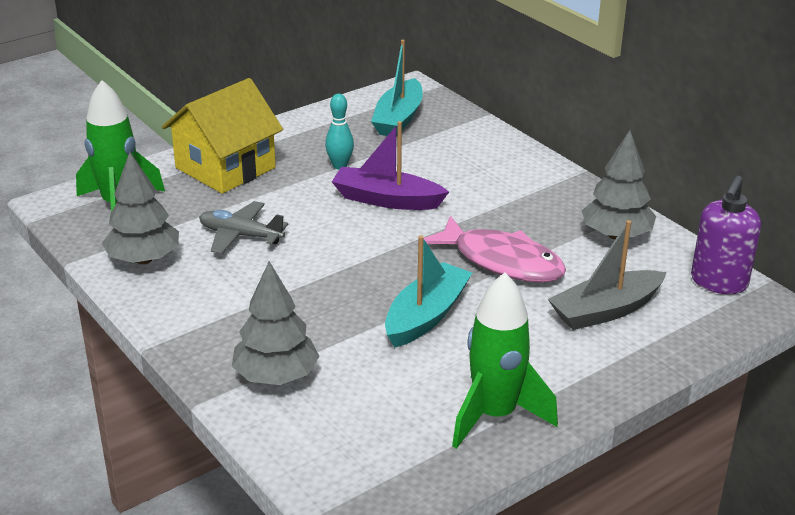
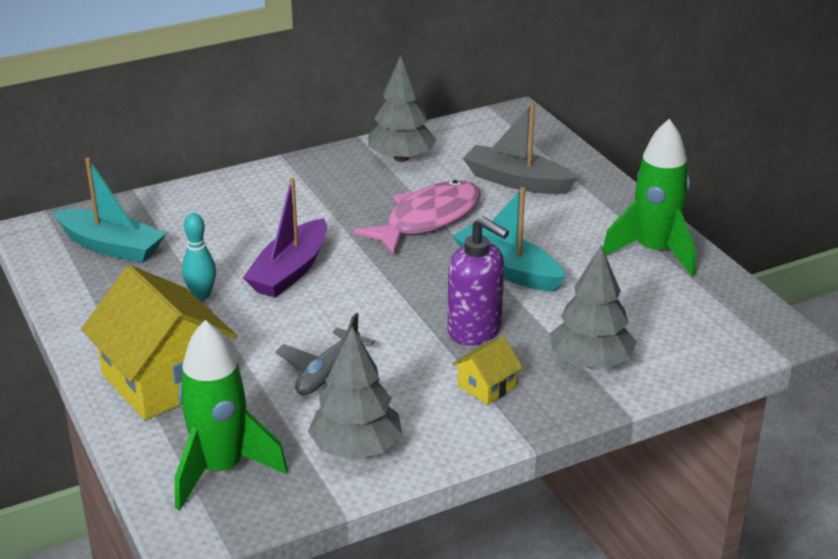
camera: 80 degrees left, 0 degrees up
grey boat [548,220,667,330] -> grey boat turned 135 degrees clockwise [463,102,578,194]
purple soap dispenser [691,175,761,294] -> purple soap dispenser moved to [447,216,509,345]
none -> yellow house [452,337,523,405]

